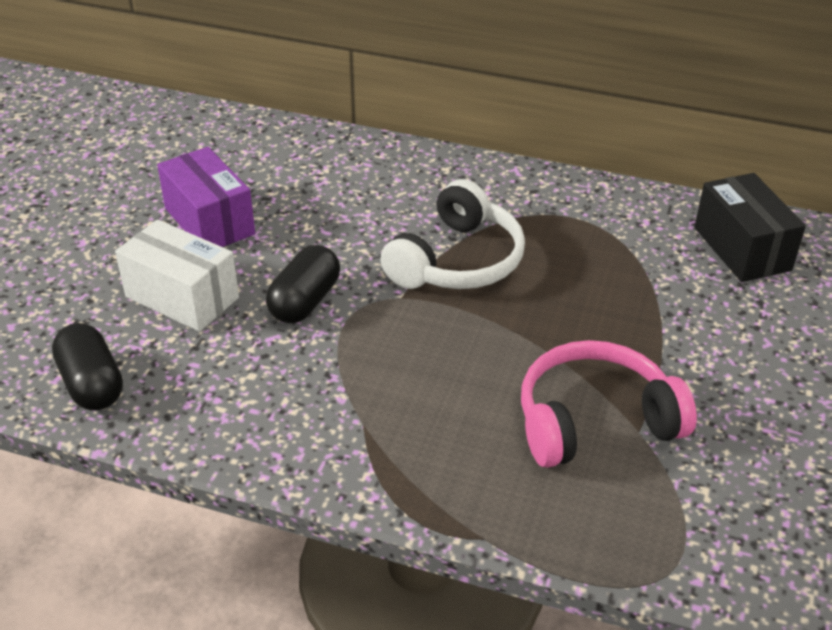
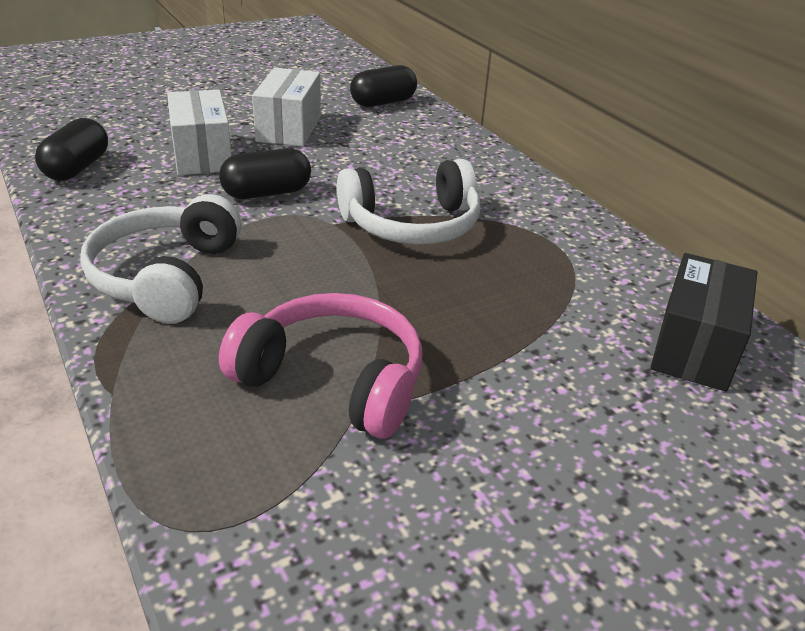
camera: 40 degrees right, 5 degrees down
purple box [157,147,255,247] -> white box [252,68,321,147]
none -> white headphones [80,194,242,324]
none -> black capsule [350,65,417,107]

